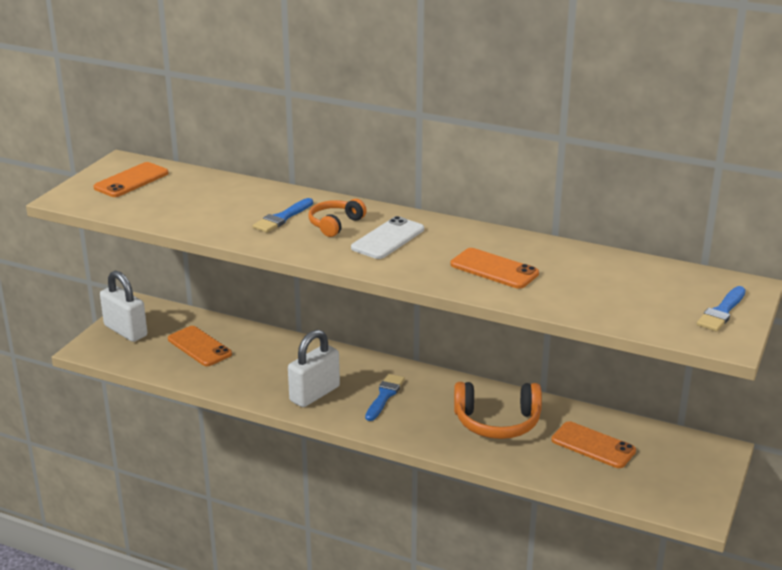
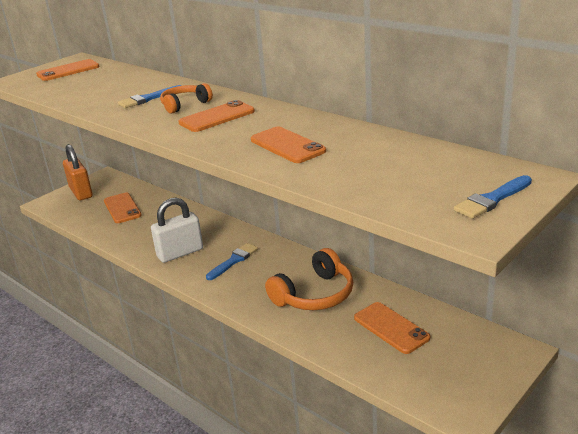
camera: 20 degrees right, 0 degrees up
white padlock [100,271,147,342] -> orange padlock [63,144,93,201]
white phone [351,216,424,259] -> orange phone [178,100,255,132]
orange headphones [454,382,542,439] -> orange headphones turned 60 degrees counterclockwise [265,248,353,310]

